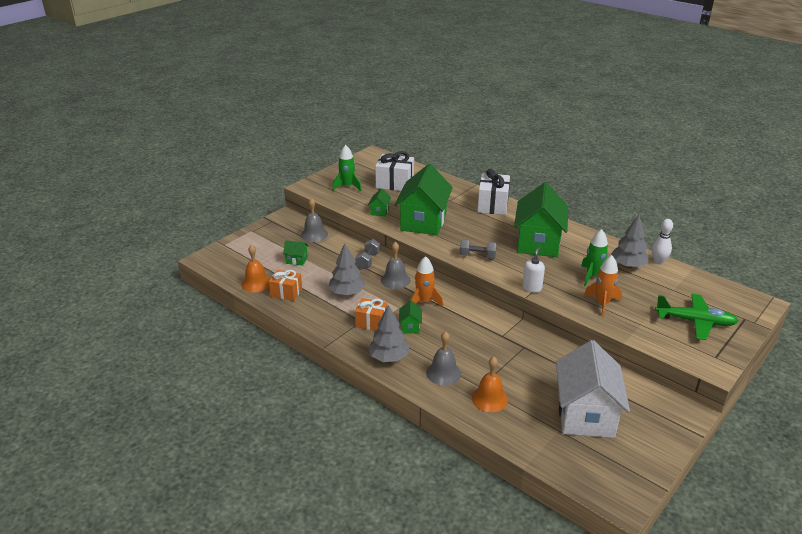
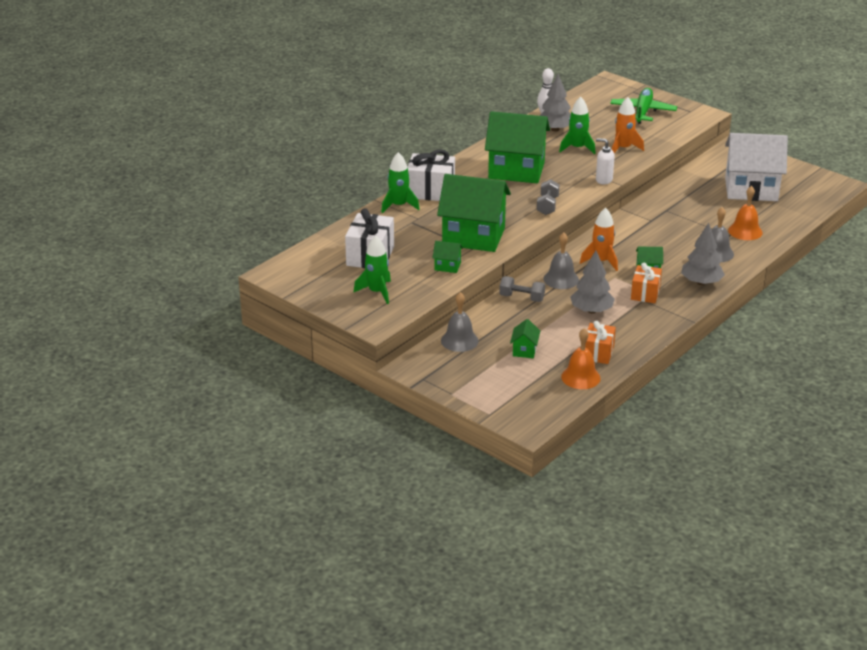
camera: 90 degrees left, 0 degrees up
none -> green rocket [381,152,420,213]

